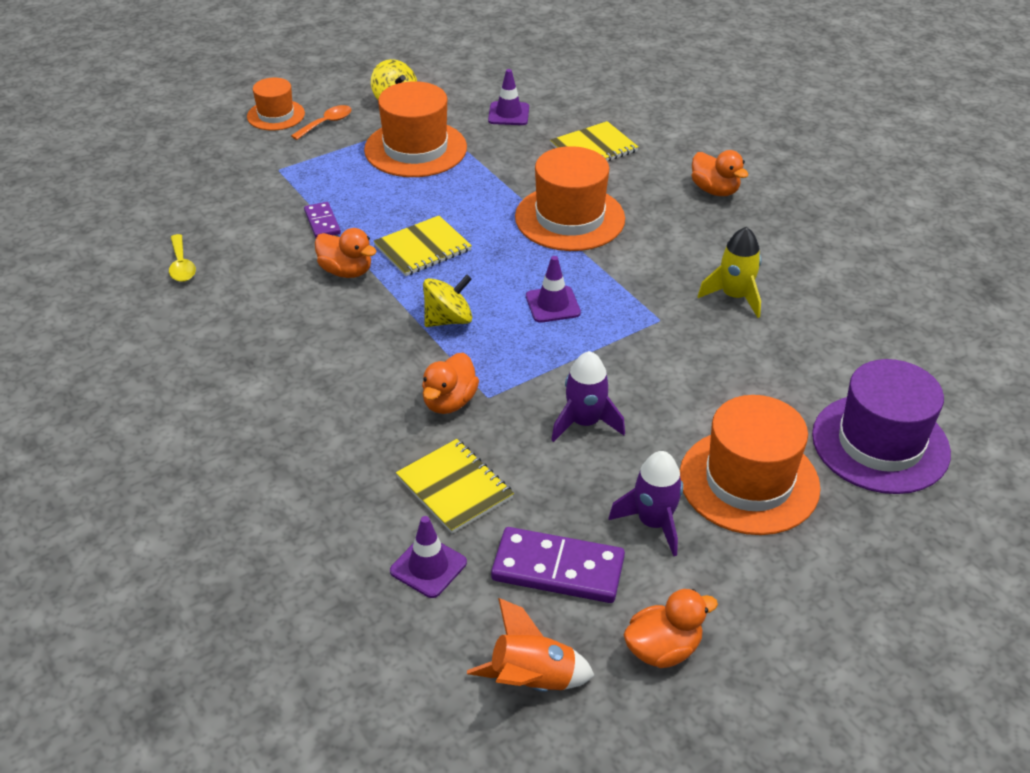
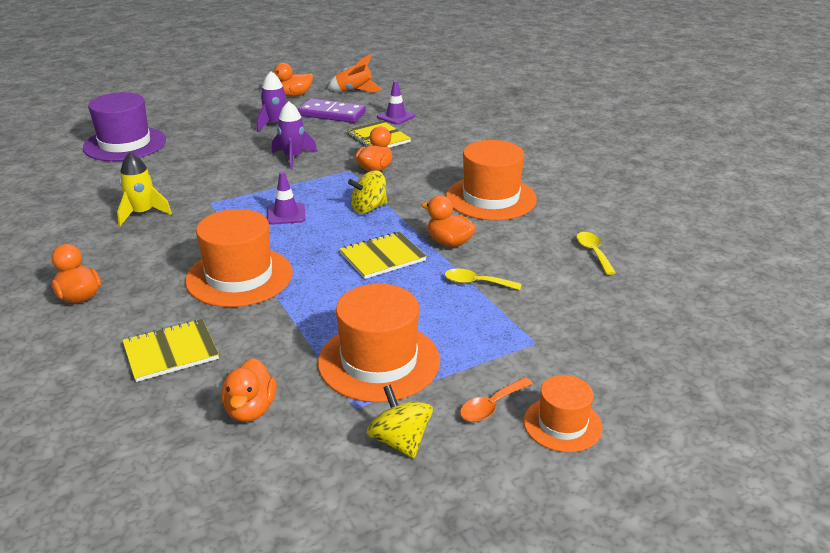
camera: 175 degrees left, 10 degrees down
purple domino [304,202,341,238] -> yellow spoon [445,268,521,290]
purple traffic cone [488,69,529,125] -> orange duck [221,358,277,422]
orange hat [680,395,821,535] -> orange hat moved to [446,140,537,220]

